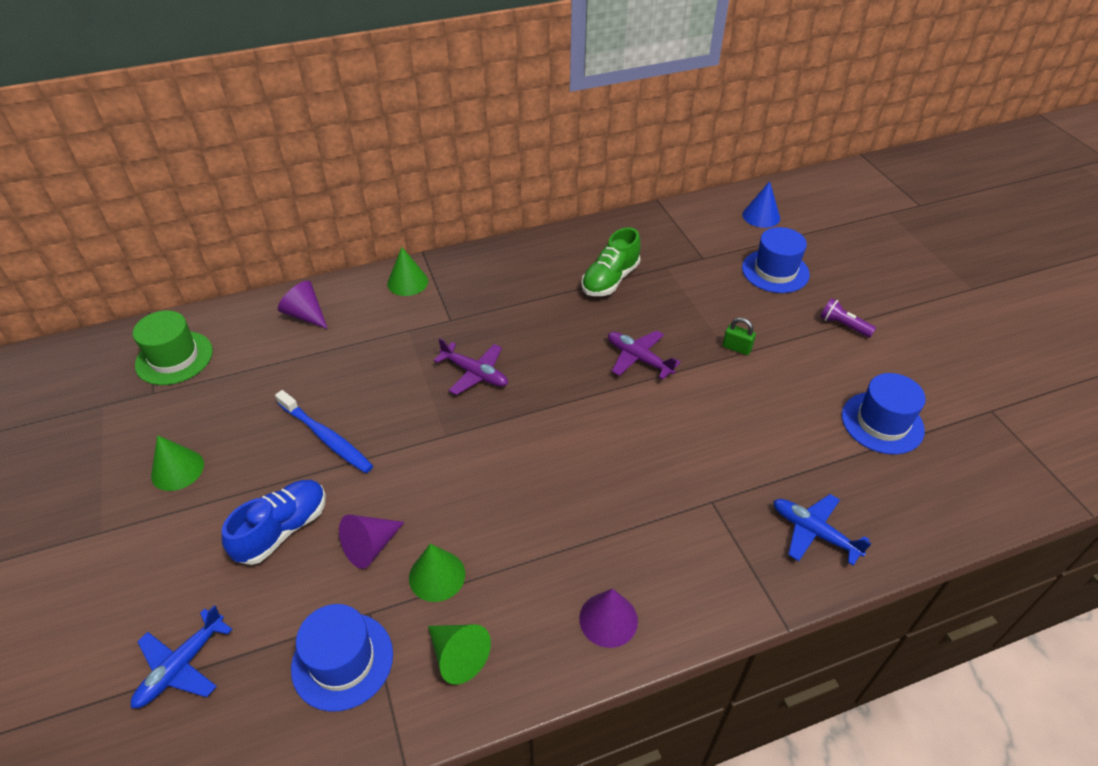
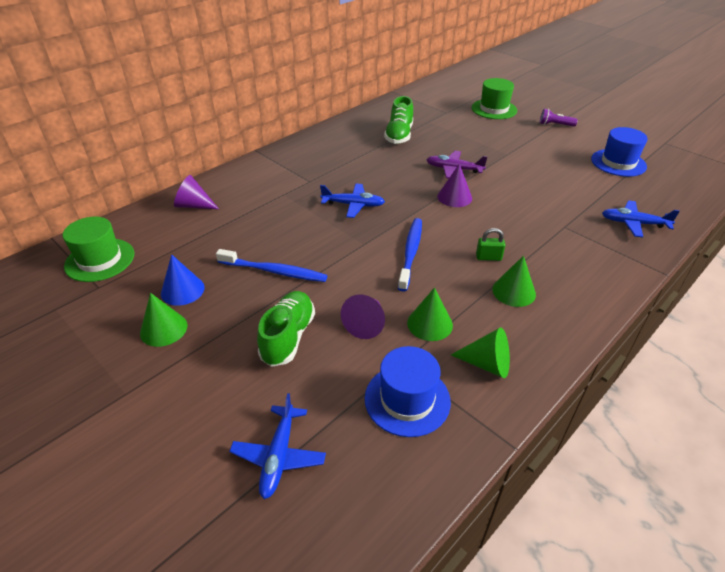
camera: 25 degrees left, 5 degrees down
blue shoe [222,480,326,565] -> green shoe [257,291,315,367]
green cone [387,247,428,296] -> green cone moved to [492,256,536,307]
purple plane [434,338,508,395] -> blue plane [320,184,385,218]
purple cone [579,589,638,648] -> purple cone moved to [437,164,472,207]
green padlock [723,317,756,355] -> green padlock moved to [476,228,505,261]
blue cone [742,181,780,228] -> blue cone moved to [161,254,205,306]
blue hat [742,227,810,293] -> green hat [472,78,517,119]
none -> blue toothbrush [398,218,422,292]

